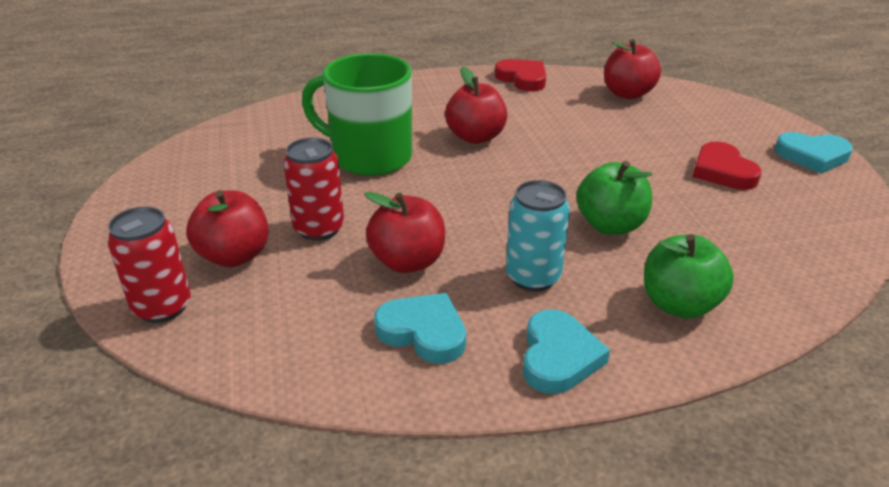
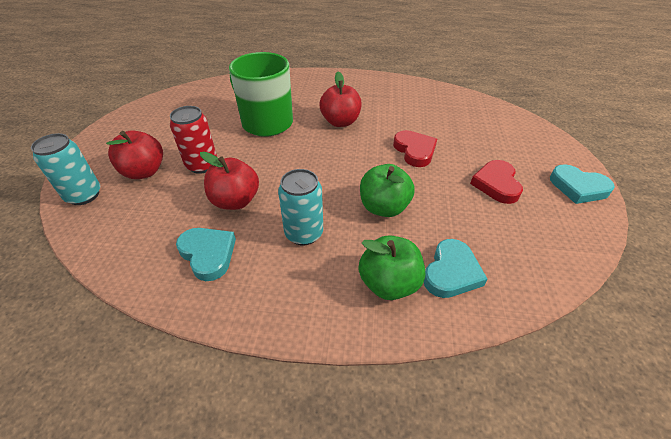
camera: 20 degrees right, 10 degrees up
red can [107,207,191,323] -> turquoise can [31,133,100,205]
red heart [495,59,546,91] -> red heart moved to [393,130,437,167]
turquoise heart [523,309,610,394] -> turquoise heart moved to [424,239,487,298]
red apple [604,39,661,99] -> none

